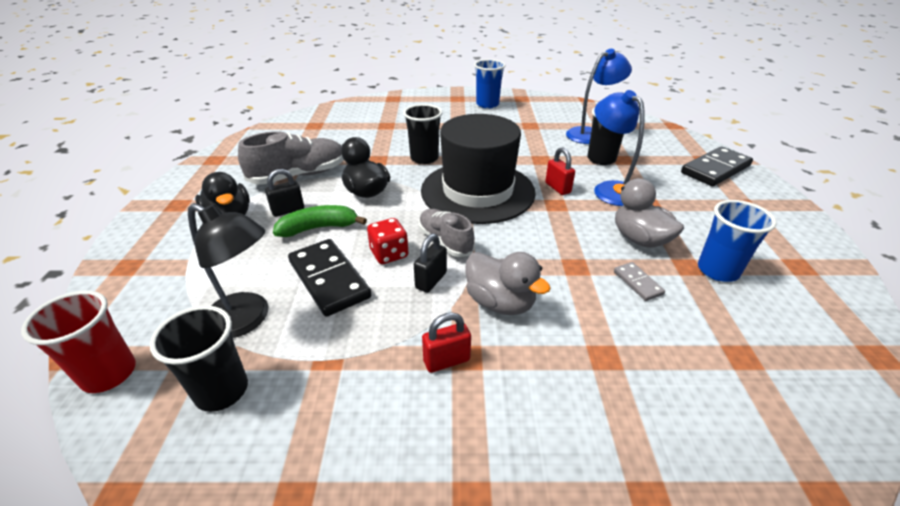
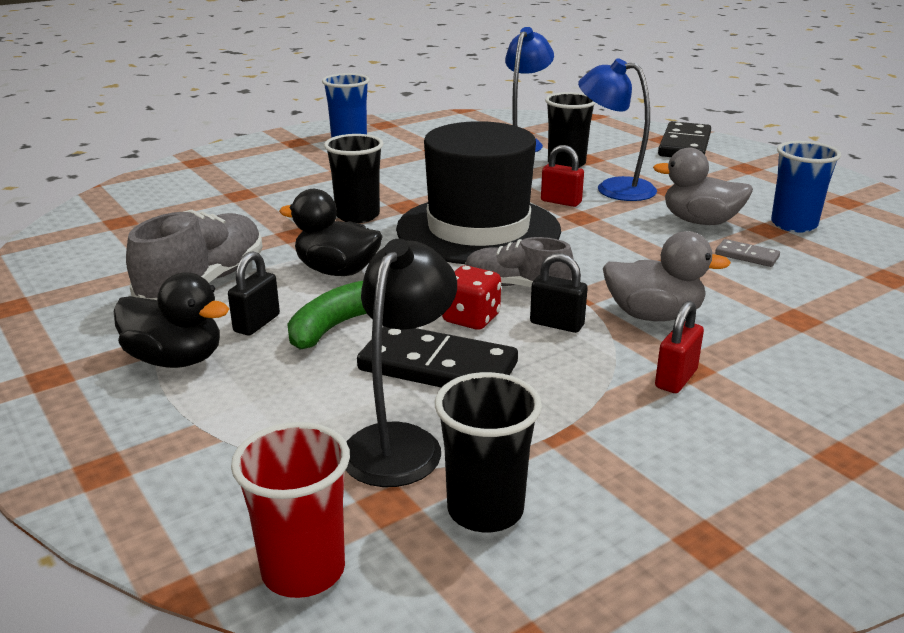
camera: 35 degrees left, 10 degrees down
black lamp [188,203,269,338] -> black lamp turned 60 degrees counterclockwise [346,239,457,487]
black padlock [414,234,447,293] -> black padlock turned 60 degrees counterclockwise [530,253,588,333]

